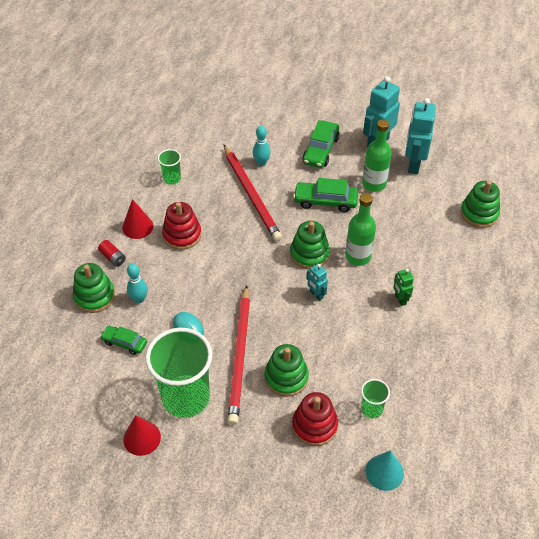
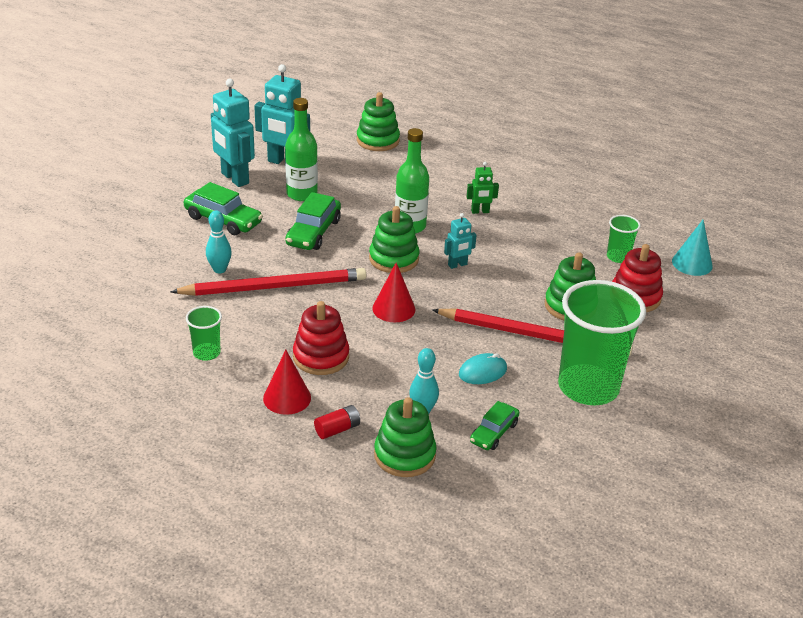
camera: 80 degrees left, 15 degrees down
red cone [123,415,161,456] -> red cone moved to [372,263,415,322]

